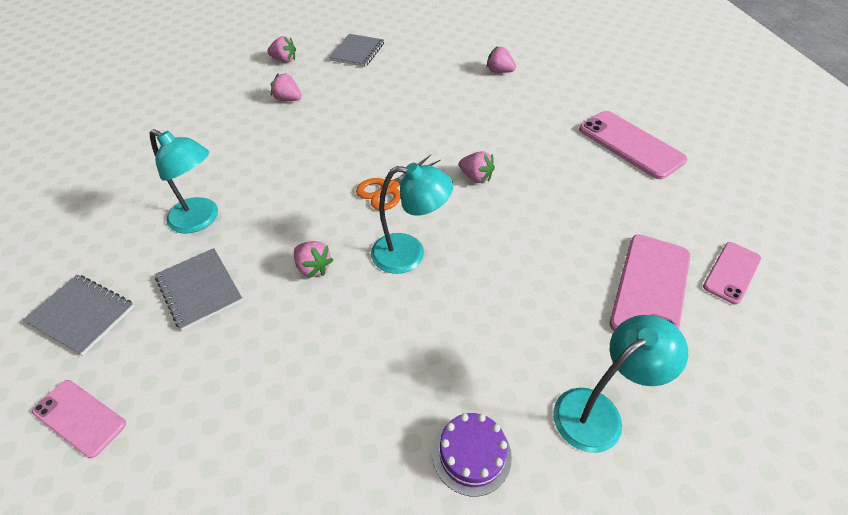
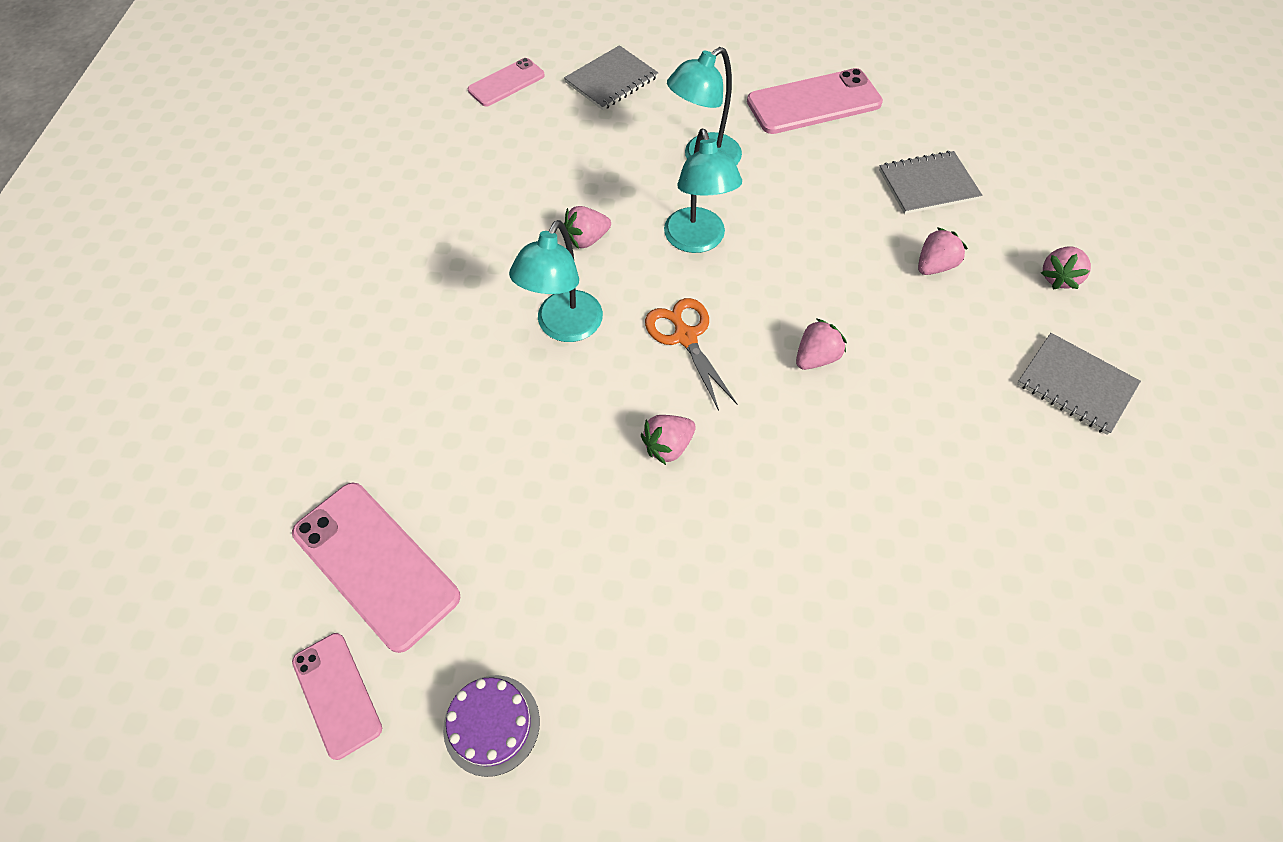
camera: 110 degrees right, 10 degrees up
grey notebook [155,248,243,331] -> grey notebook moved to [879,151,982,214]
purple cake [433,413,512,496] -> purple cake moved to [443,675,540,777]
pink strawberry [487,46,516,73] -> pink strawberry moved to [796,318,847,370]
turquoise lamp [553,315,688,453] -> turquoise lamp moved to [664,129,742,253]
pink phone [579,111,687,179] -> pink phone moved to [747,68,883,134]

